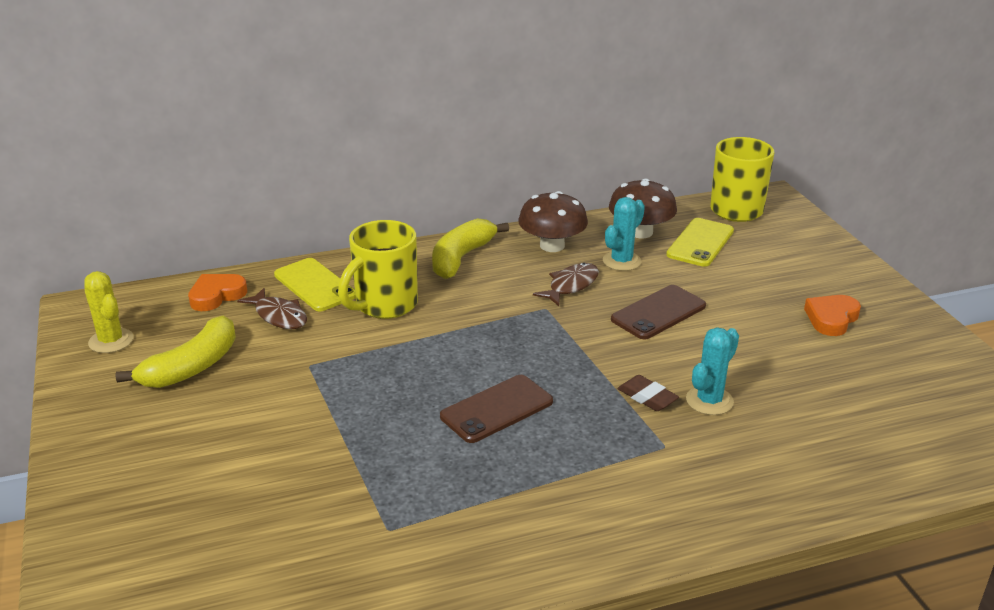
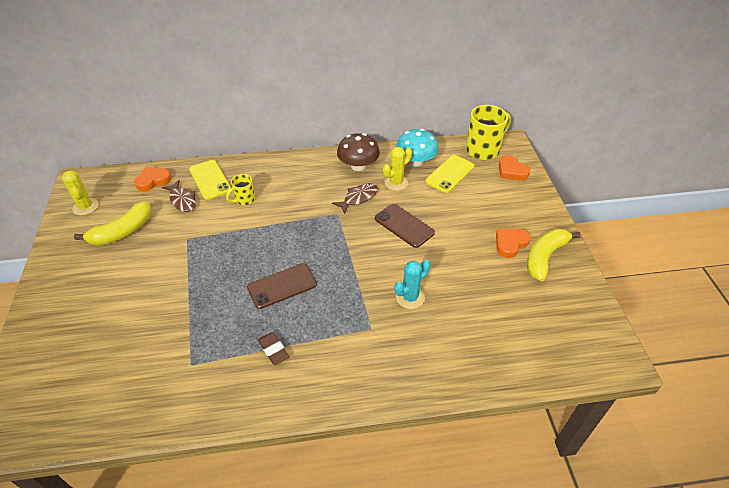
camera: 10 degrees right, 15 degrees up
yellow mug [338,220,418,319] -> yellow mug [226,174,255,205], size x0.53
yellow banana [432,218,509,279] -> yellow banana moved to [527,229,581,281]
turquoise cactus [603,197,645,271] -> yellow cactus [383,147,412,191]
brown mushroom [609,178,677,238] -> turquoise mushroom [396,129,439,167]
brown phone [611,285,706,339] -> brown phone turned 75 degrees clockwise [375,204,435,248]
brown eraser [617,375,679,411] -> brown eraser moved to [258,332,289,365]
none -> orange heart [499,155,530,181]

